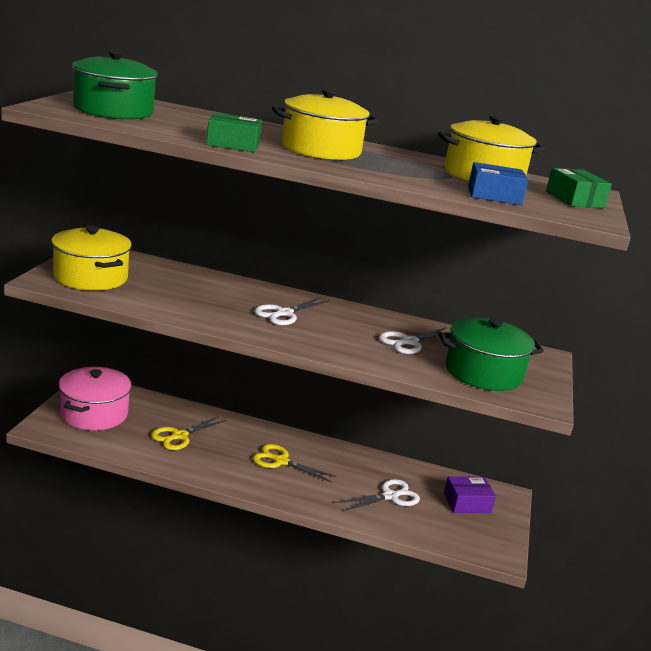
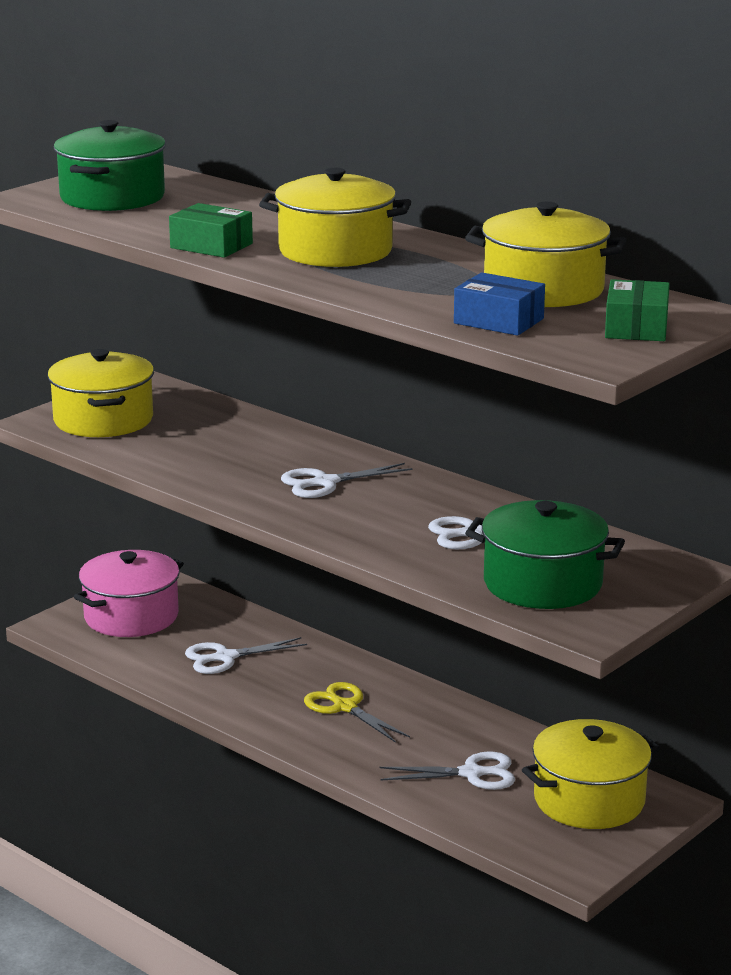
camera: 30 degrees right, 0 degrees up
yellow scissors [151,416,227,450] -> white scissors [185,637,307,674]
purple box [444,476,496,513] -> yellow pot [522,719,660,829]

